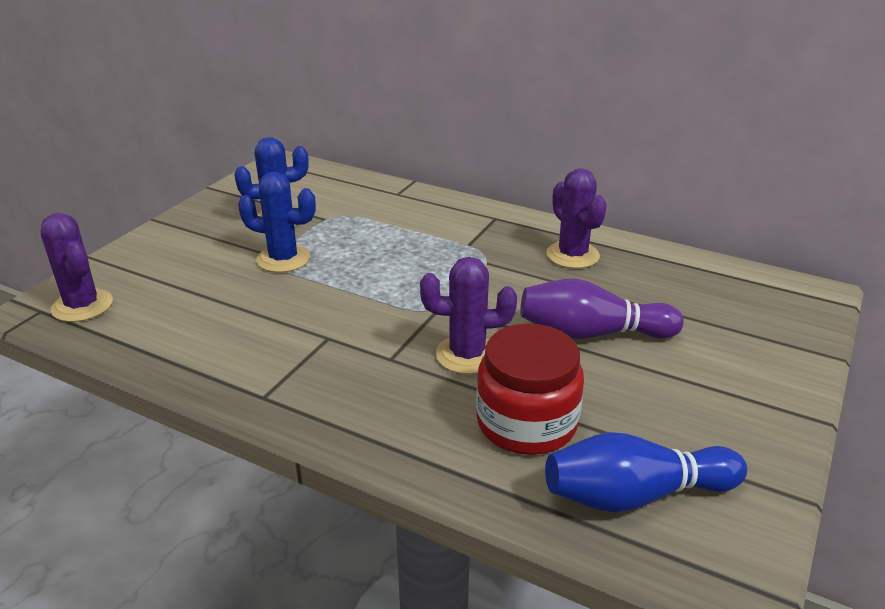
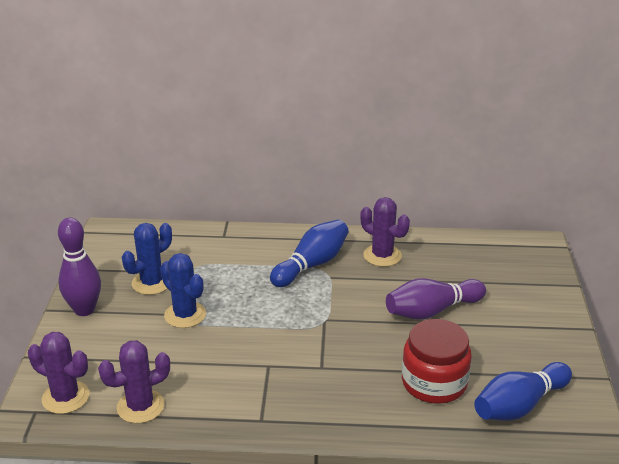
camera: 25 degrees left, 0 degrees up
blue cactus [238,172,316,273] -> blue cactus turned 60 degrees clockwise [160,253,206,328]
purple cactus [420,257,517,374] -> purple cactus moved to [98,340,170,423]
none -> purple bowling pin [58,218,101,316]
none -> blue bowling pin [270,220,349,287]

